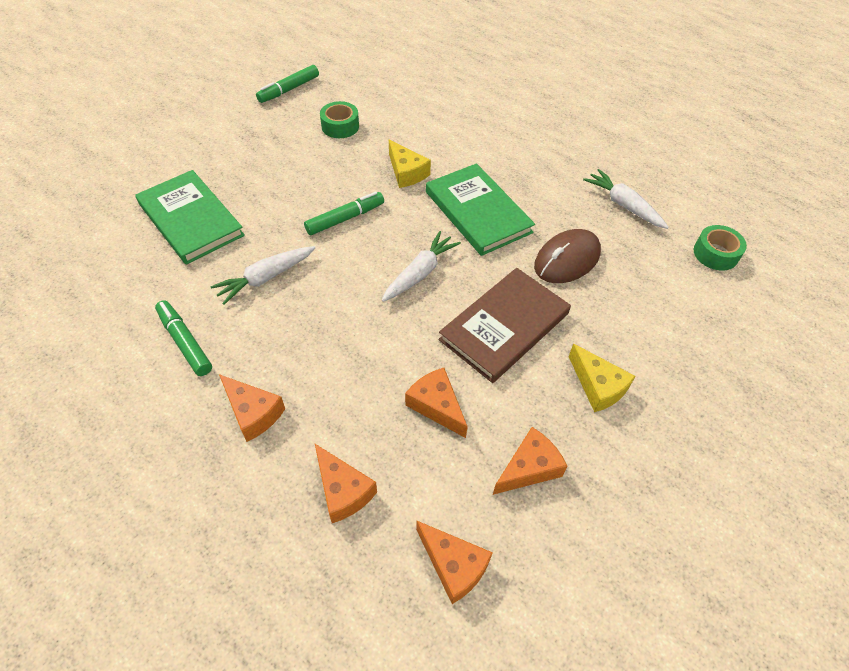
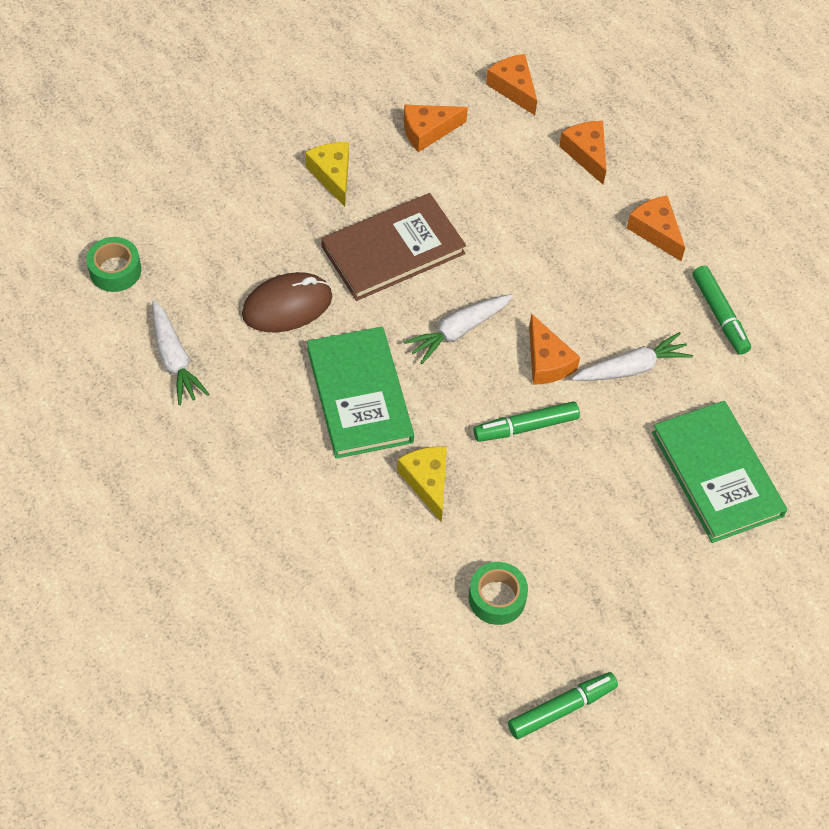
camera: 165 degrees left, 5 degrees up
orange cheese [405,368,468,438] -> orange cheese moved to [529,313,580,385]

